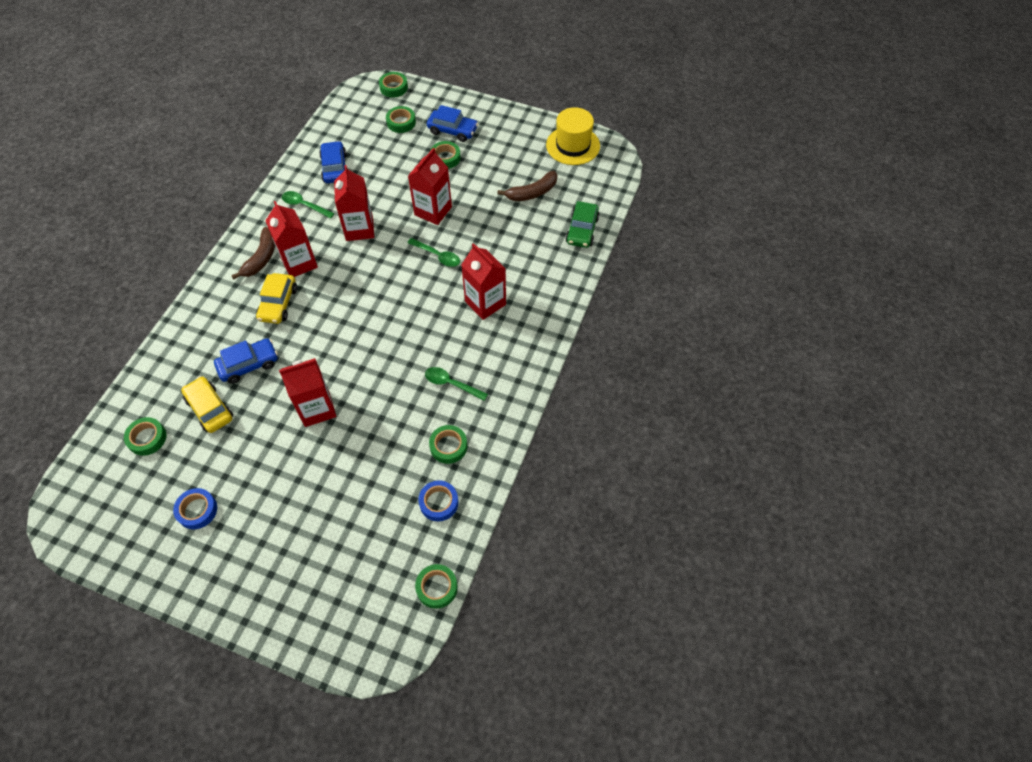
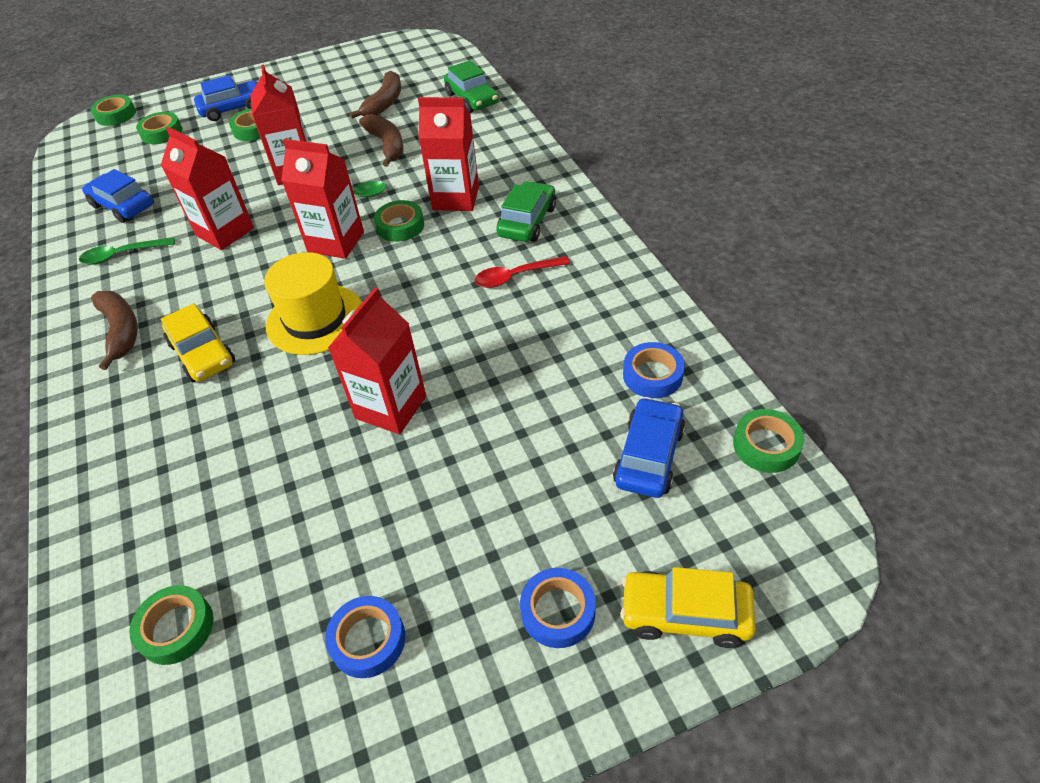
camera: 40 degrees left, 10 degrees down
yellow car [181,376,233,433] -> yellow car moved to [620,567,756,648]
blue car [214,338,278,384] -> blue car moved to [613,397,686,498]
red carton [265,201,318,277] -> red carton moved to [281,139,364,259]
green spoon [425,367,488,401] -> red spoon [475,256,570,288]
green tape [429,425,467,464] -> green tape moved to [374,200,424,242]
yellow hat [546,107,600,165] -> yellow hat moved to [264,252,362,355]
none -> brown banana [359,114,404,167]
none -> green car [496,181,556,242]
none -> blue tape [520,568,596,648]

